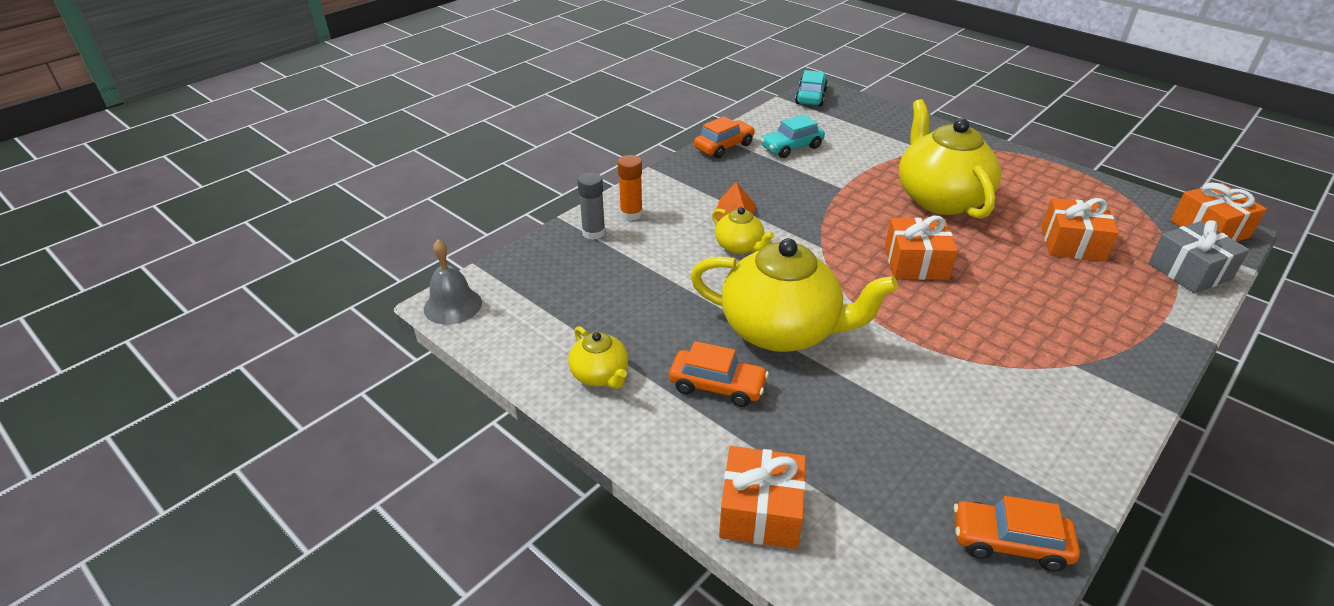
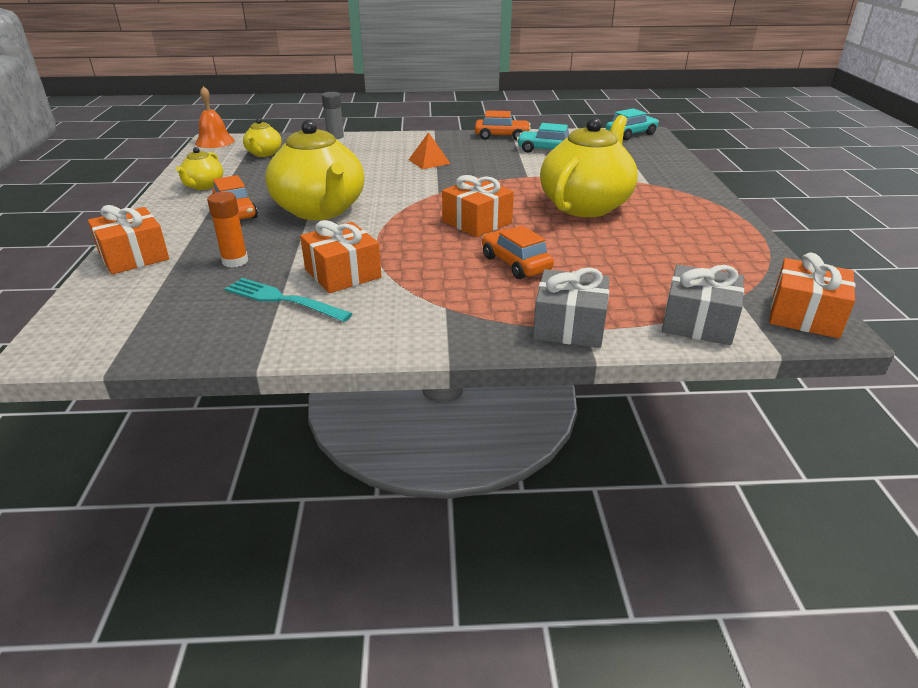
camera: 45 degrees right, 5 degrees down
grey bell [424,239,482,325] -> orange bell [195,86,235,148]
orange glue stick [618,155,643,221] -> orange glue stick moved to [207,192,248,268]
yellow teapot [712,207,775,254] -> yellow teapot moved to [243,118,282,157]
orange car [954,496,1080,572] -> orange car moved to [482,226,554,279]
orange gift [1041,198,1119,262] -> orange gift moved to [300,220,382,293]
none -> turquoise fork [225,278,353,322]
none -> grey gift [533,267,610,348]

